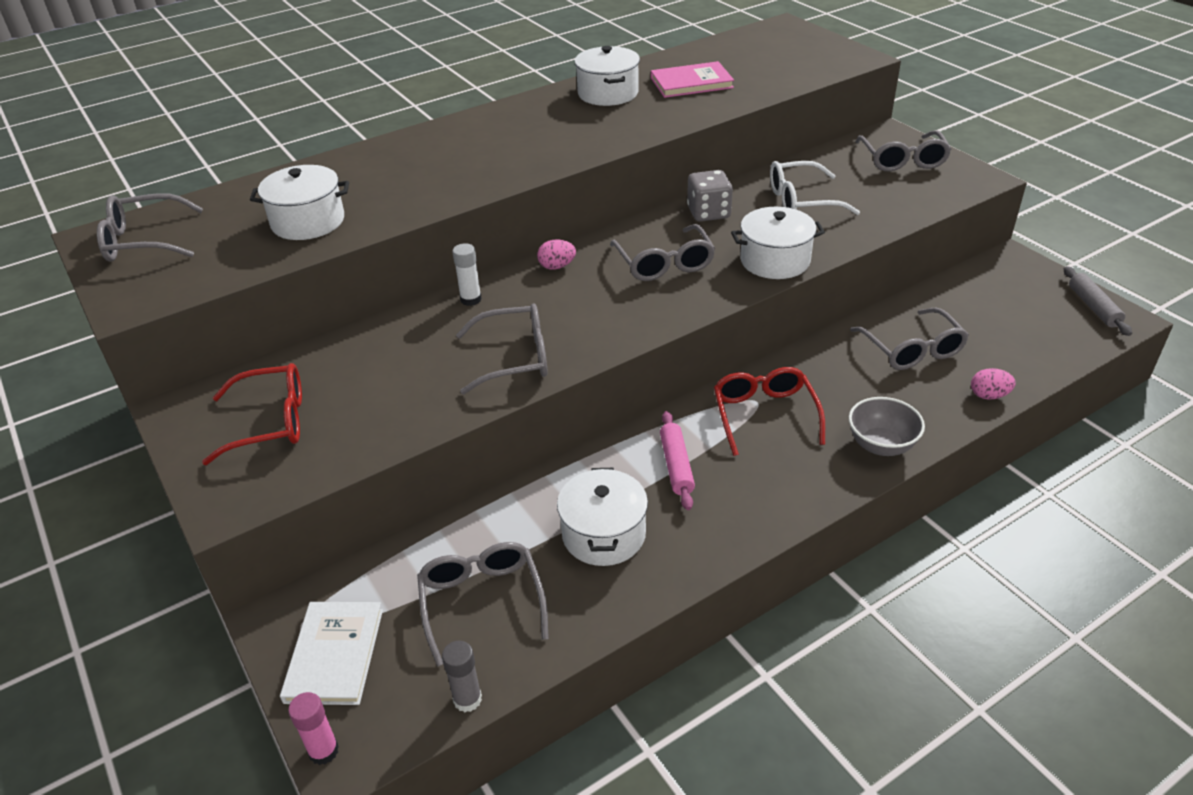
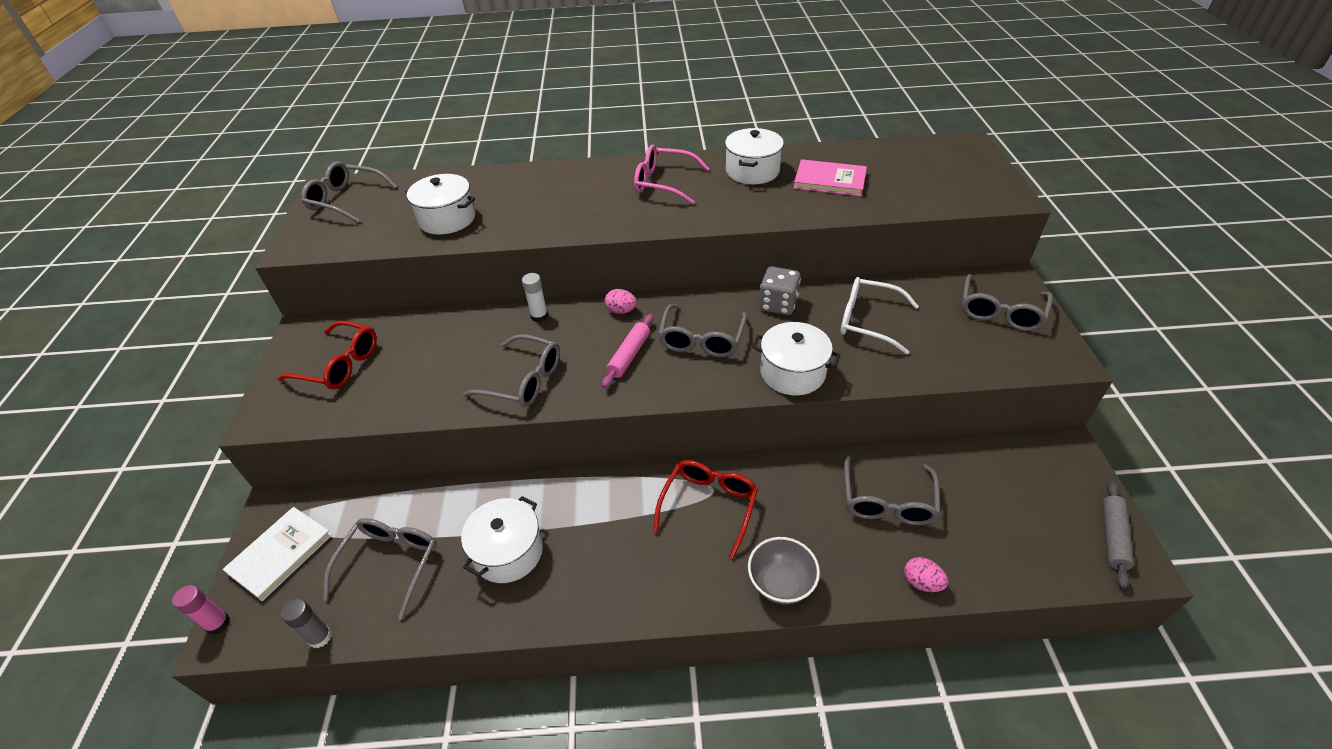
camera: 30 degrees right, 5 degrees up
pink rolling pin [660,411,695,510] -> pink rolling pin moved to [602,314,653,388]
none -> pink glasses [634,145,710,205]

